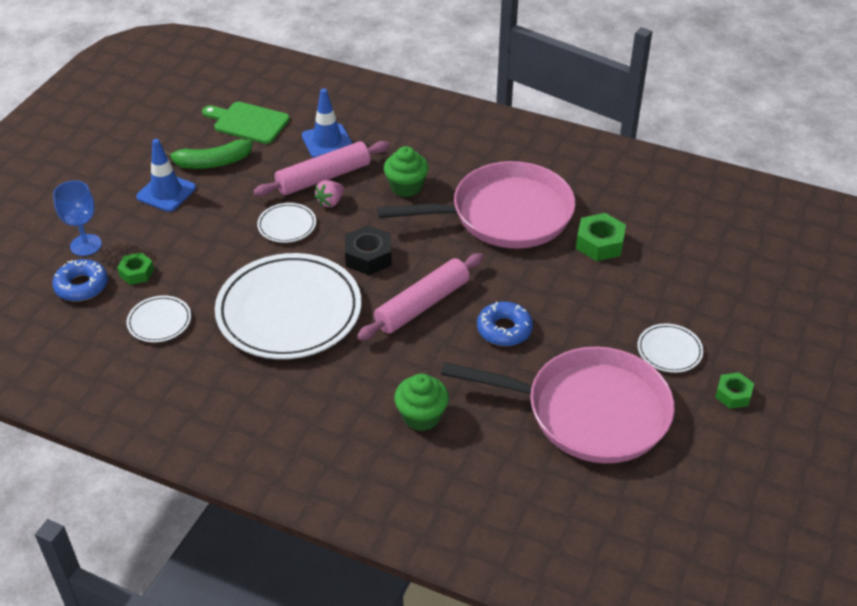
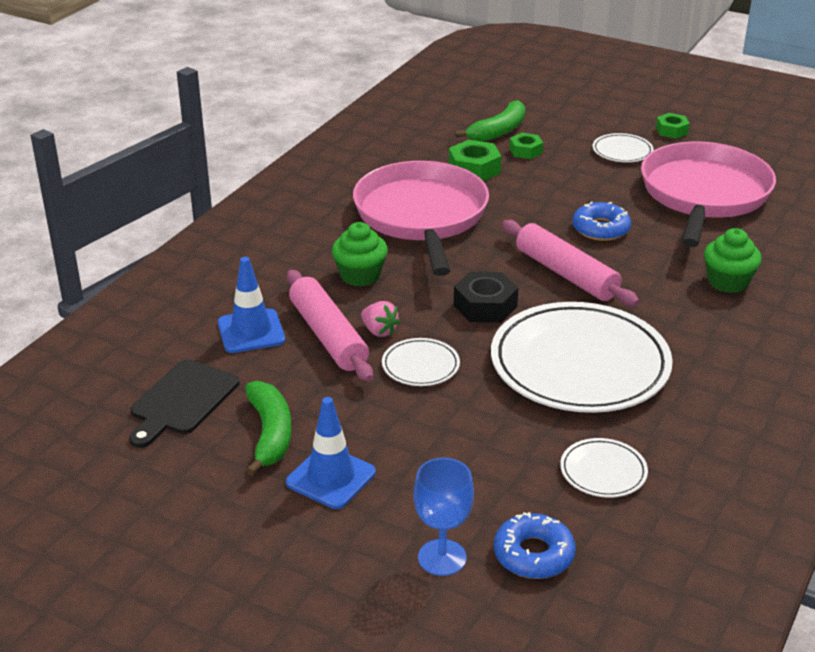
camera: 85 degrees left, 10 degrees down
green nut [117,253,154,285] -> green nut moved to [509,133,543,159]
green cutting board [202,102,290,144] -> black cutting board [129,359,240,448]
none -> green banana [455,100,525,142]

